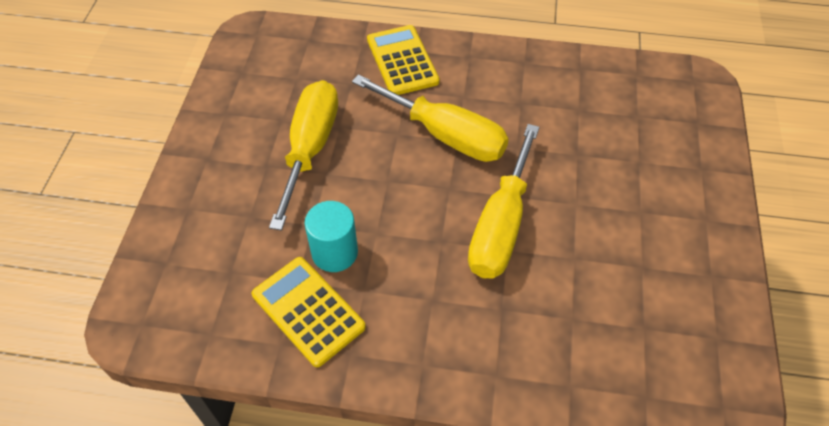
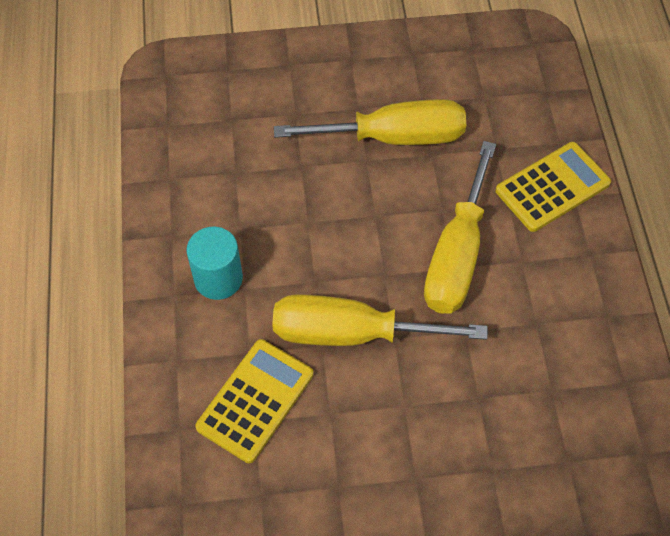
camera: 75 degrees right, 5 degrees up
yellow calculator [252,257,366,367] -> yellow calculator moved to [195,339,313,463]
turquoise cylinder [304,201,358,272] -> turquoise cylinder moved to [187,227,243,300]

